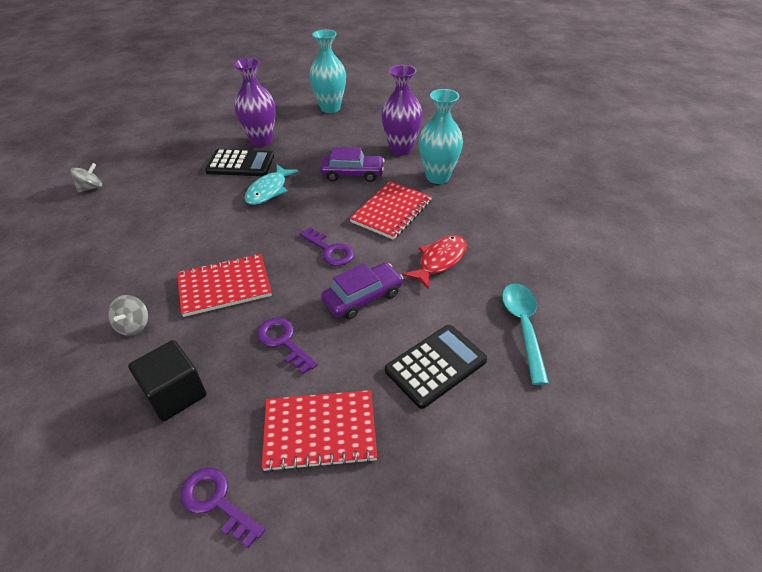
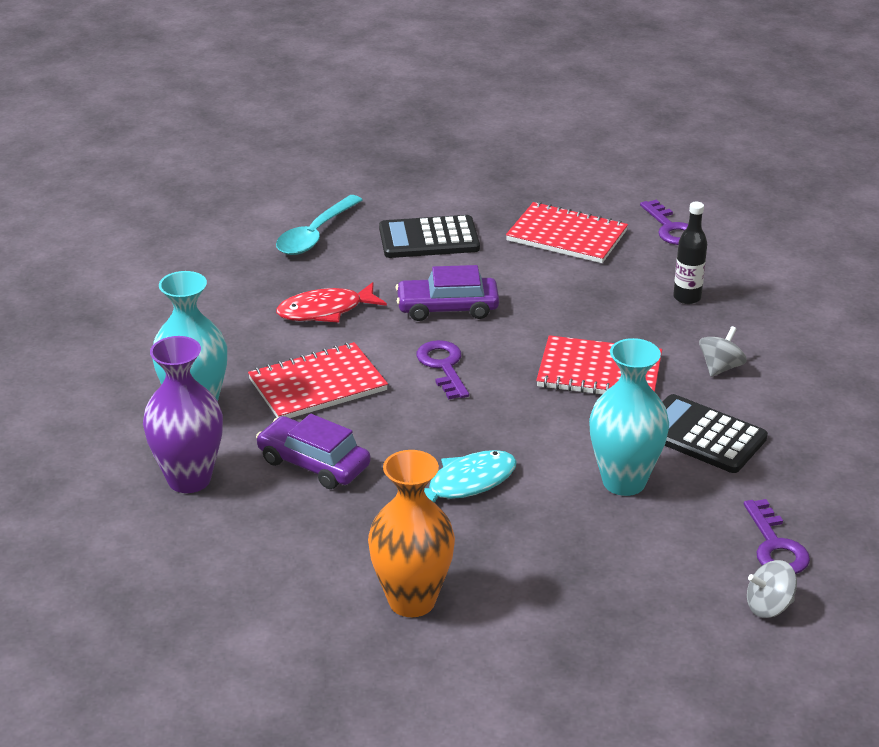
camera: 150 degrees left, 10 degrees down
black cube [128,340,206,422] -> black bottle [673,202,707,304]
black calculator [205,149,274,176] -> black calculator moved to [662,394,768,473]
purple vase [233,58,276,147] -> orange vase [368,450,455,617]
purple key [257,317,318,374] -> purple key moved to [744,499,810,574]
turquoise vase [309,29,346,113] -> turquoise vase moved to [589,338,669,496]

